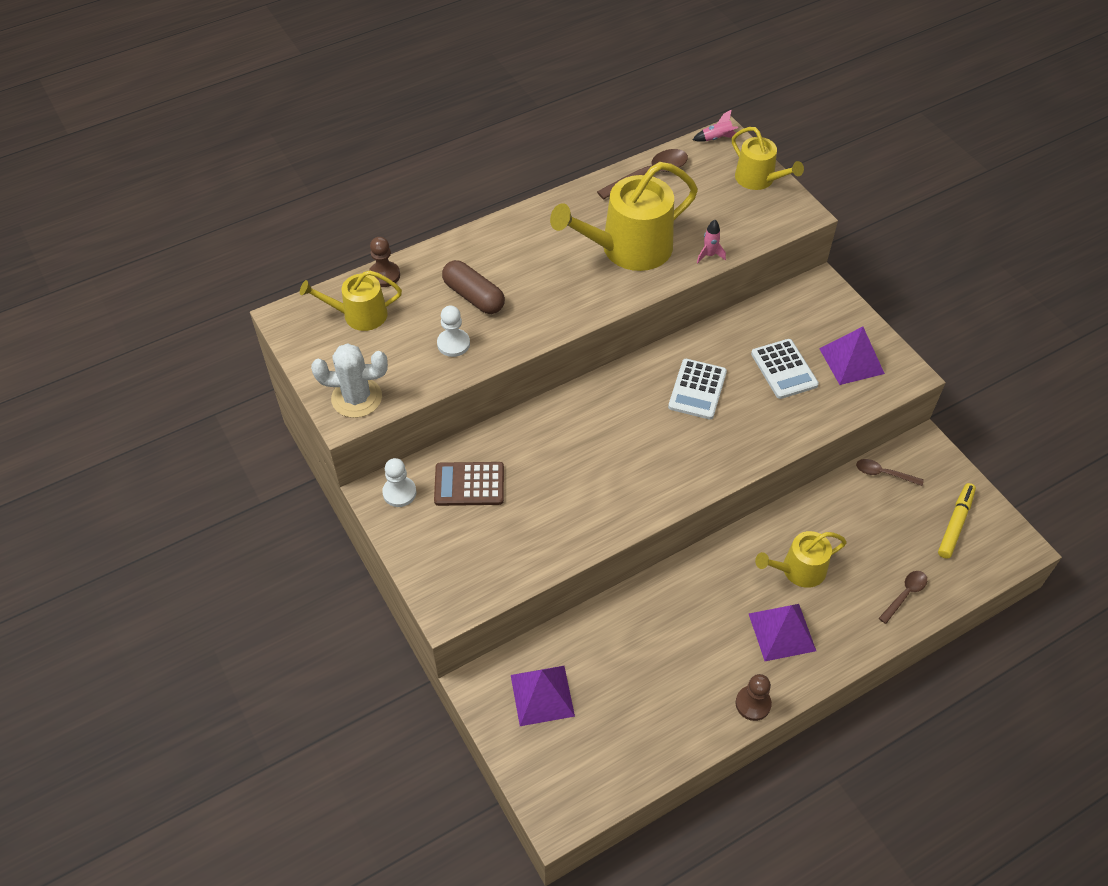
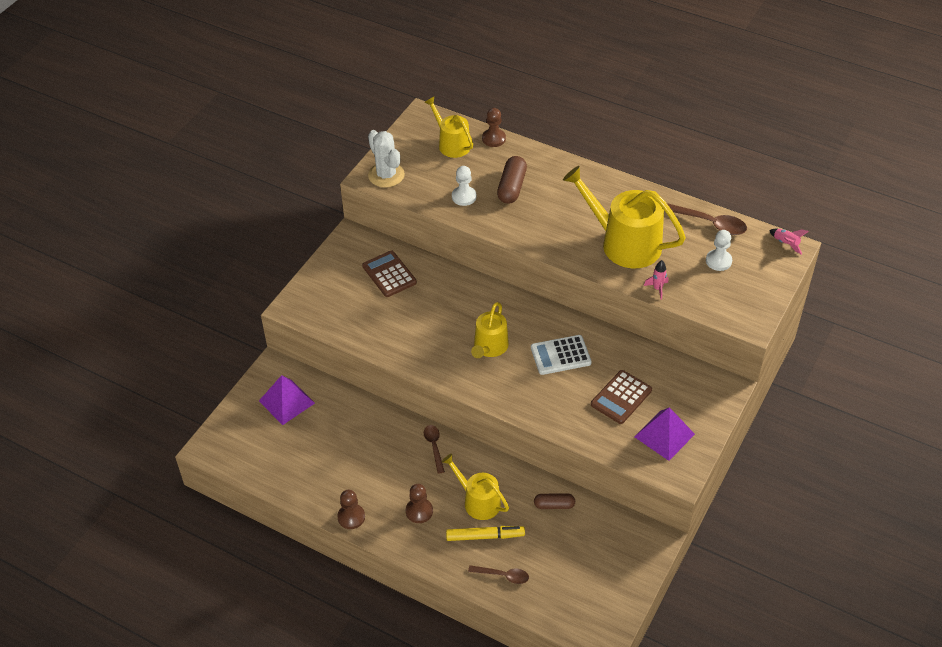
camera: 60 degrees right, 5 degrees down
white pawn [382,458,416,507] -> white pawn moved to [706,230,732,271]
yellow watering can [732,127,804,190] -> yellow watering can moved to [471,302,509,358]
purple pyramid [749,604,816,661] -> brown pawn [406,484,433,523]
white calculator [751,339,819,399] -> brown calculator [591,370,652,424]
brown spoon [856,459,924,486] -> brown spoon moved to [424,425,445,474]
yellow marker [938,483,976,559] -> yellow marker moved to [446,526,525,541]
none -> brown capsule [534,494,575,509]

